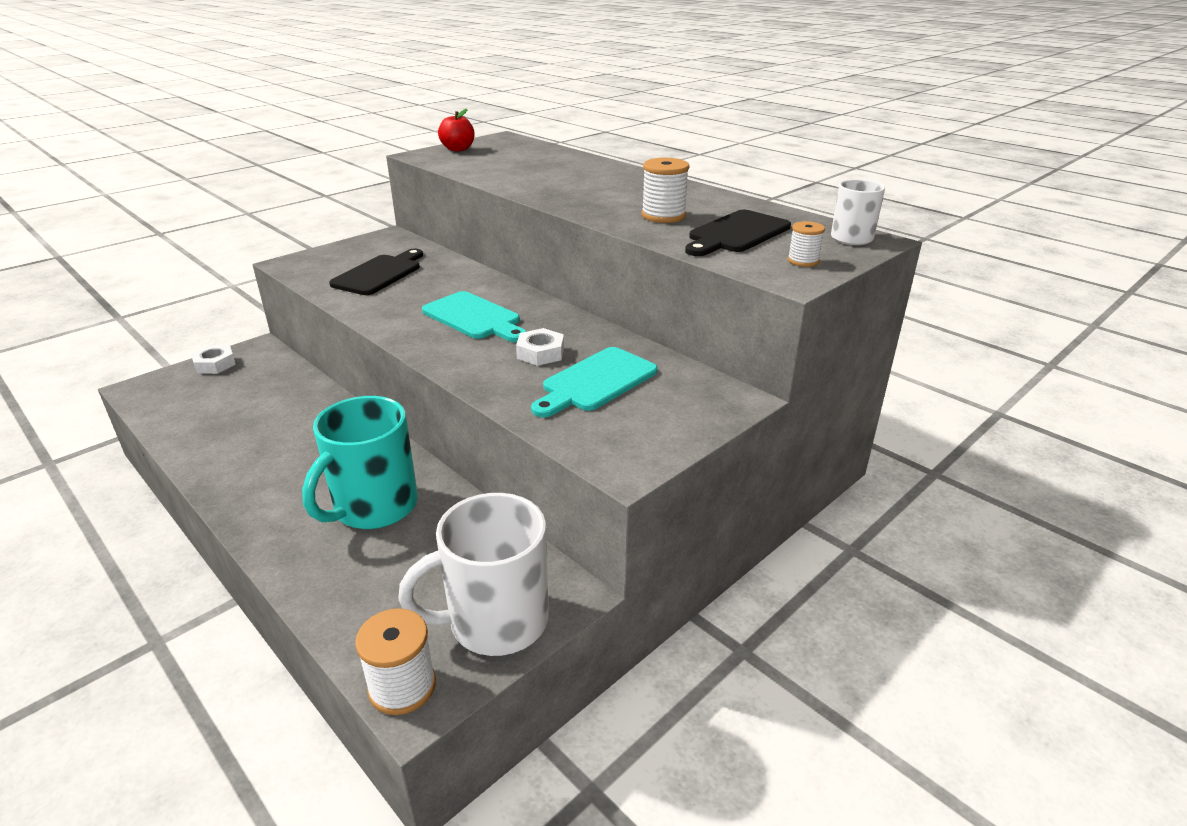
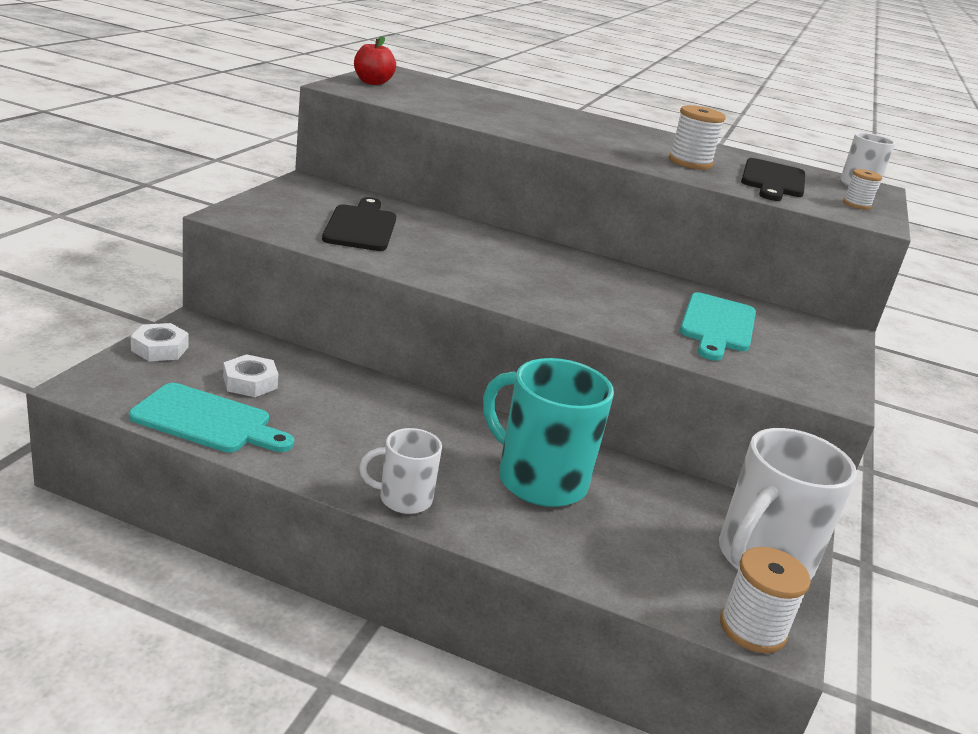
camera: 30 degrees left, 5 degrees down
turquoise mug [302,396,418,529] -> turquoise mug turned 120 degrees clockwise [483,358,614,507]
turquoise cutting board [422,291,527,342] -> turquoise cutting board moved to [129,383,294,452]
white nut [516,328,564,366] -> white nut moved to [223,354,278,397]
none -> white mug [359,428,442,514]

